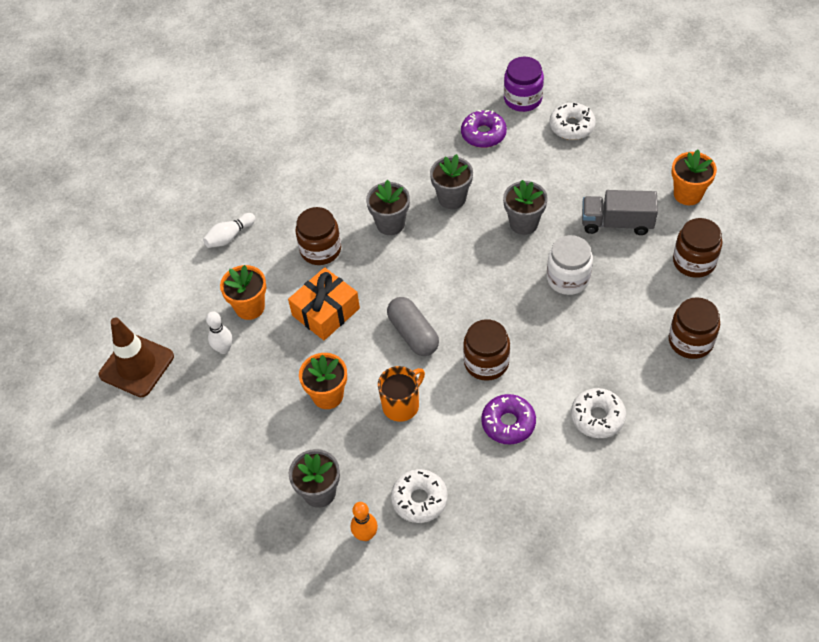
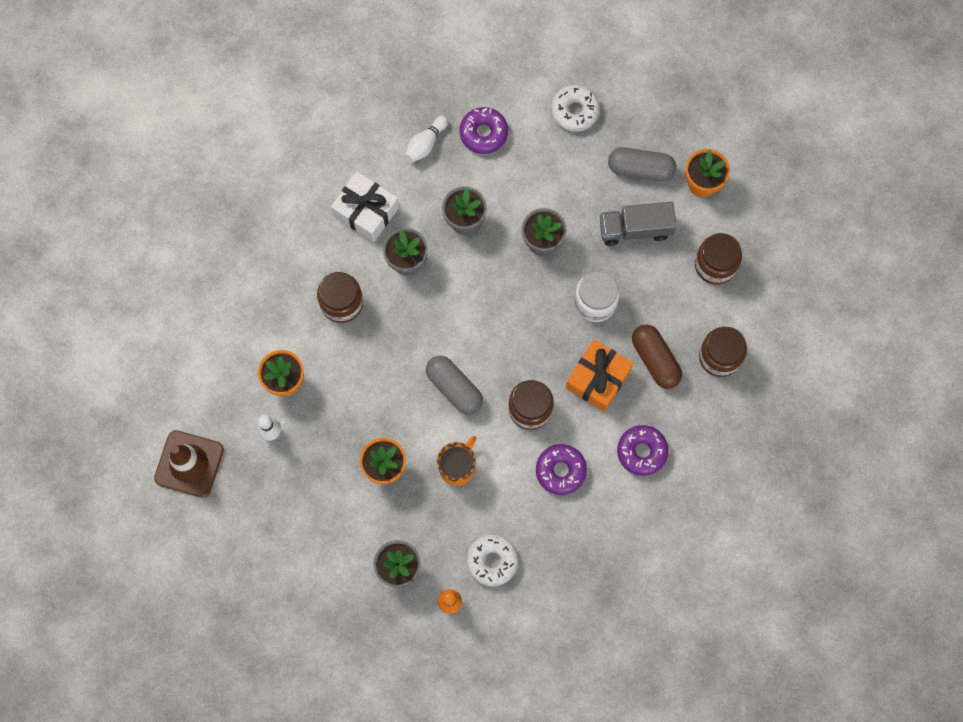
camera: 15 degrees left, 20 degrees up
white bowling pin [203,213,255,248] -> white bowling pin moved to [405,116,448,163]
orange gift [288,267,360,340] -> orange gift moved to [566,339,634,412]
purple jar [504,57,544,112] -> none
white donut [571,388,626,438] -> purple donut [617,425,669,476]
none -> white gift [331,171,399,242]
none -> grey capsule [608,147,676,182]
none -> brown capsule [632,324,682,389]

